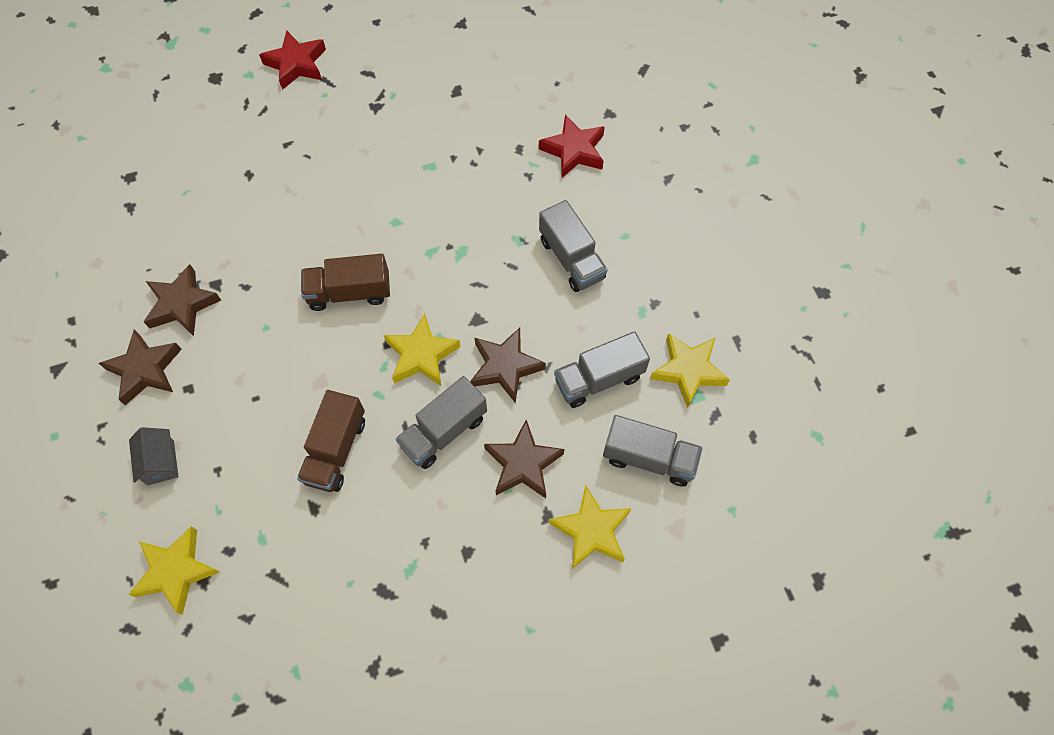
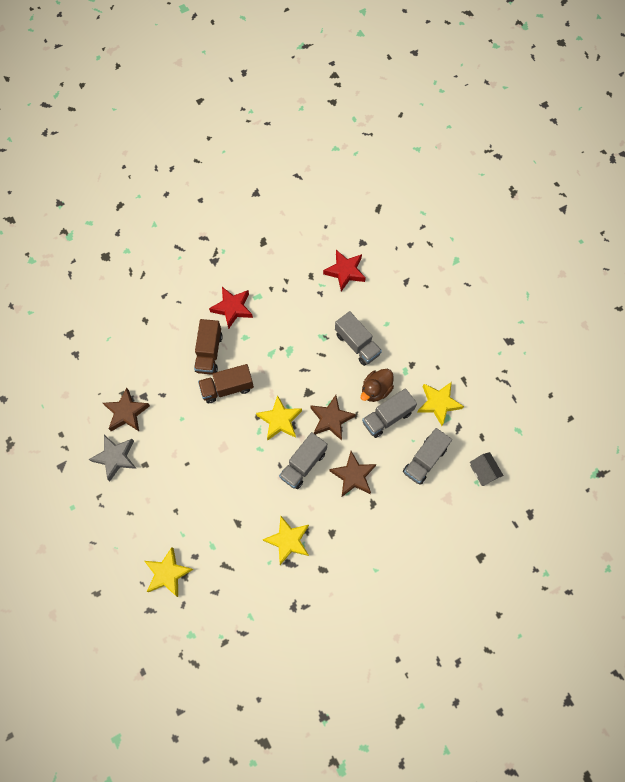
camera: 10 degrees left, 5 degrees up
brown star [99,329,182,405] -> grey star [89,435,137,481]
grey house [129,427,179,485] -> grey house moved to [470,452,504,486]
red star [259,30,326,90] -> red star moved to [209,287,253,329]
brown truck [297,390,365,492] -> brown truck moved to [194,319,223,375]
yellow star [549,485,632,569] -> yellow star moved to [262,516,309,565]
grey truck [603,415,703,487] -> grey truck turned 120 degrees clockwise [403,428,452,485]
none -> brown duck [361,369,394,402]

